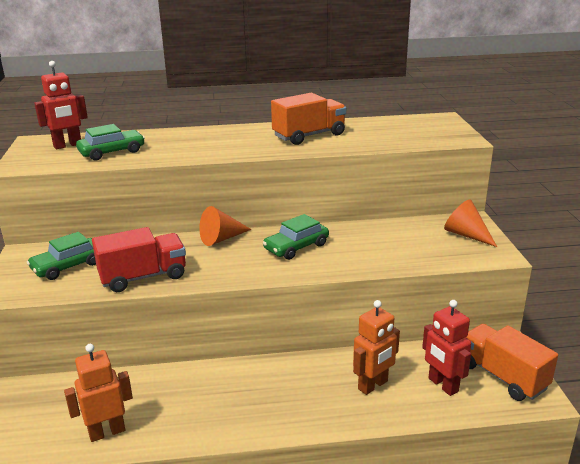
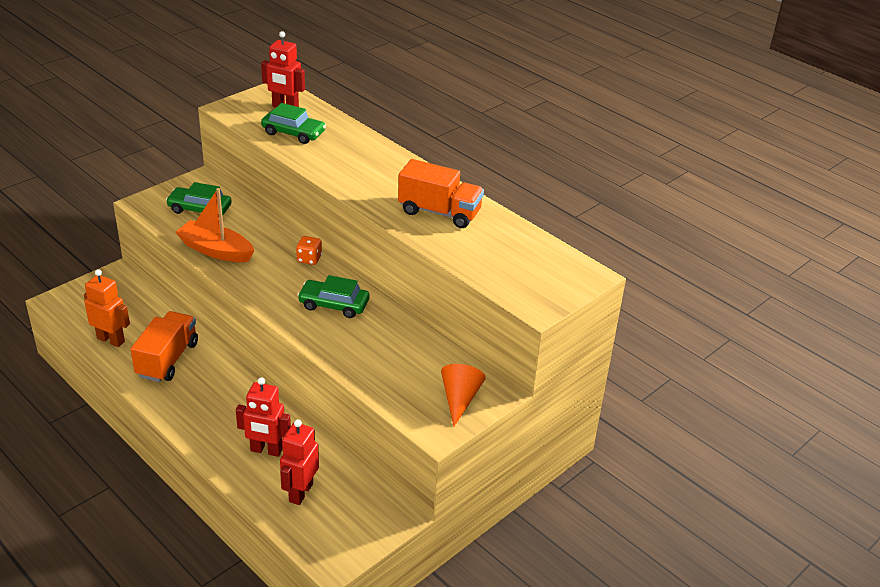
camera: 50 degrees right, 10 degrees up
red truck [92,227,186,292] -> orange boat [175,188,254,262]
orange cone [199,206,252,246] -> orange dice [296,236,322,265]
orange robot [353,300,400,395] -> red robot [236,377,291,457]
orange truck [466,324,558,401] -> orange truck moved to [130,311,198,382]

